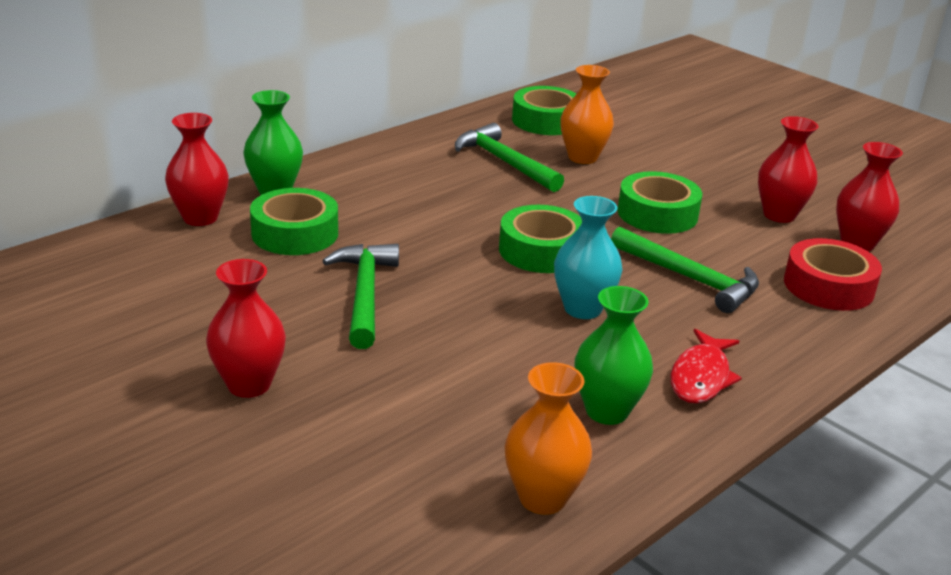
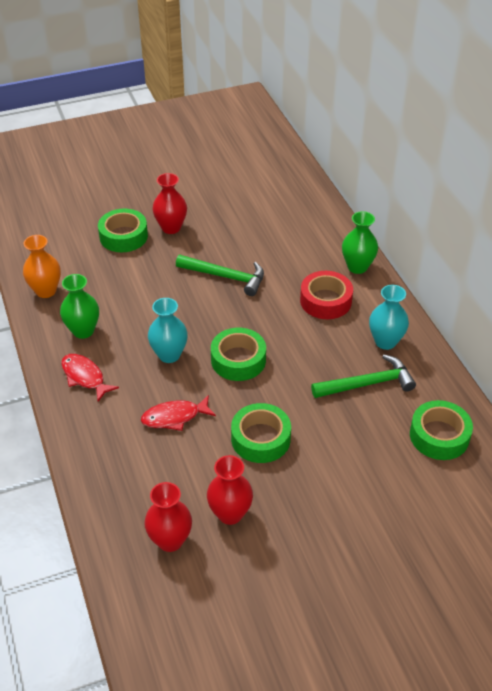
camera: 115 degrees right, 15 degrees up
red vase [165,113,229,226] -> none
green tape [250,188,338,255] -> green tape moved to [98,208,148,252]
orange vase [560,65,614,164] -> none
green hammer [611,227,759,313] -> red fish [141,395,216,431]
red tape [784,238,882,311] -> red tape moved to [300,271,353,319]
none -> turquoise vase [369,285,409,350]

